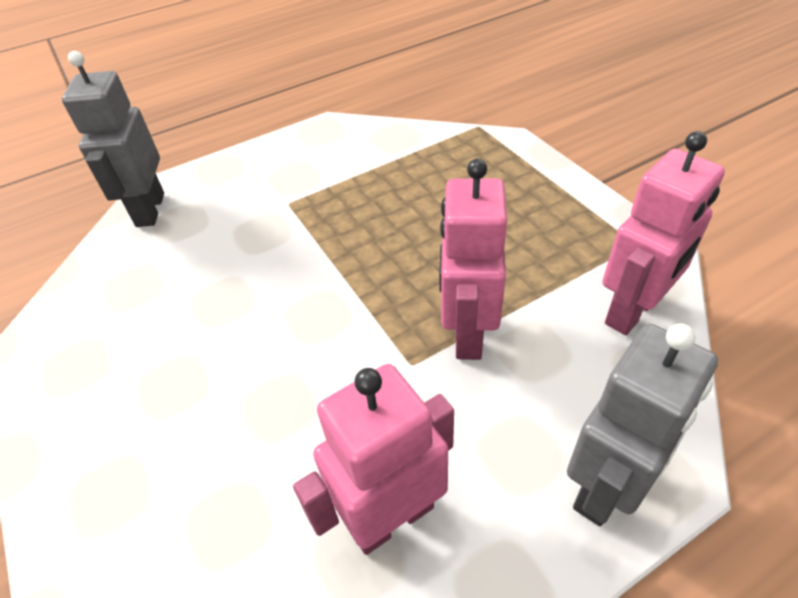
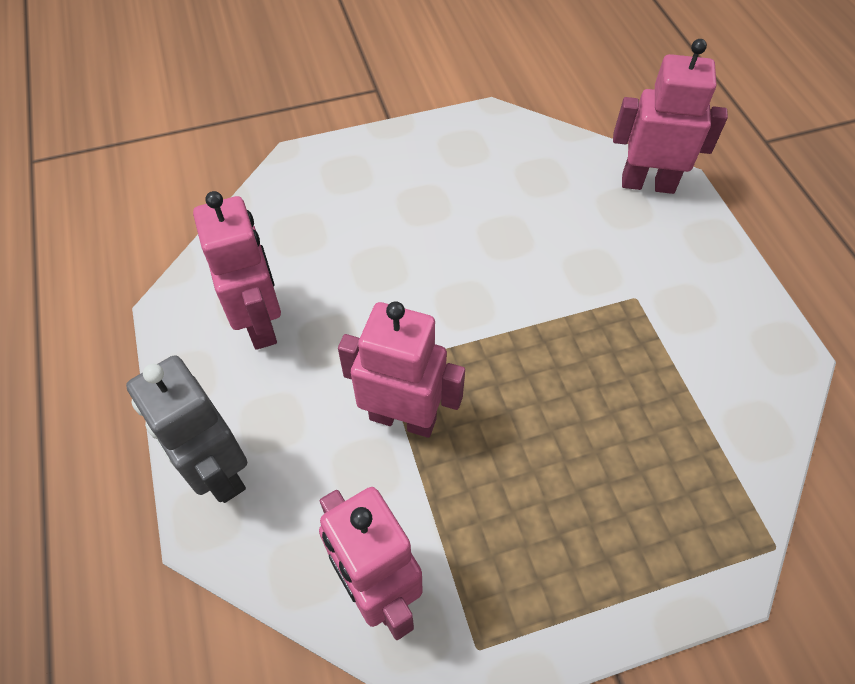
camera: 100 degrees right, 10 degrees up
grey robot [62,51,164,227] -> pink robot [613,39,728,194]

